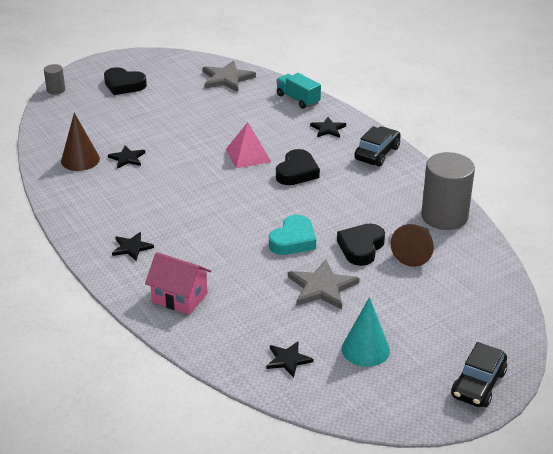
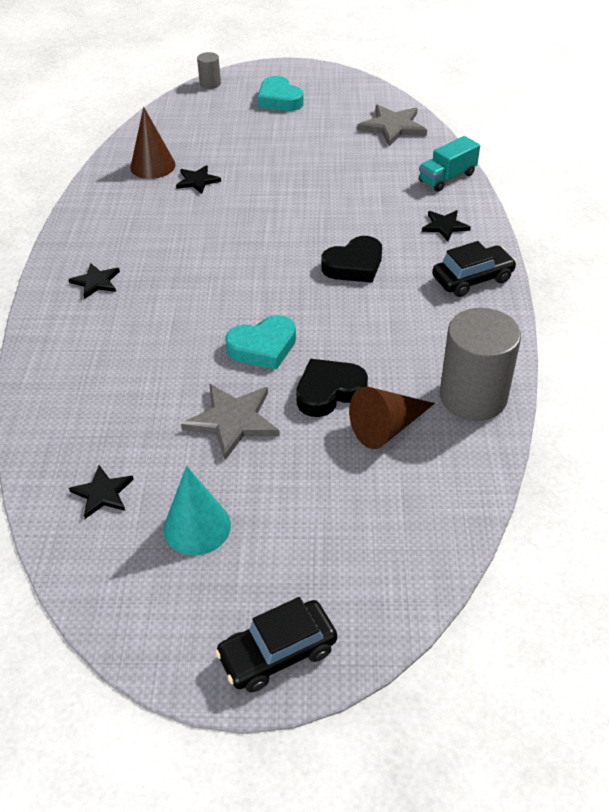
camera: 35 degrees right, 10 degrees up
black heart [104,67,147,95] -> turquoise heart [258,76,304,111]
pink house [145,252,211,315] -> none
pink pyramid [226,122,271,168] -> none
turquoise truck [276,73,321,109] -> turquoise truck turned 120 degrees counterclockwise [419,136,480,192]

